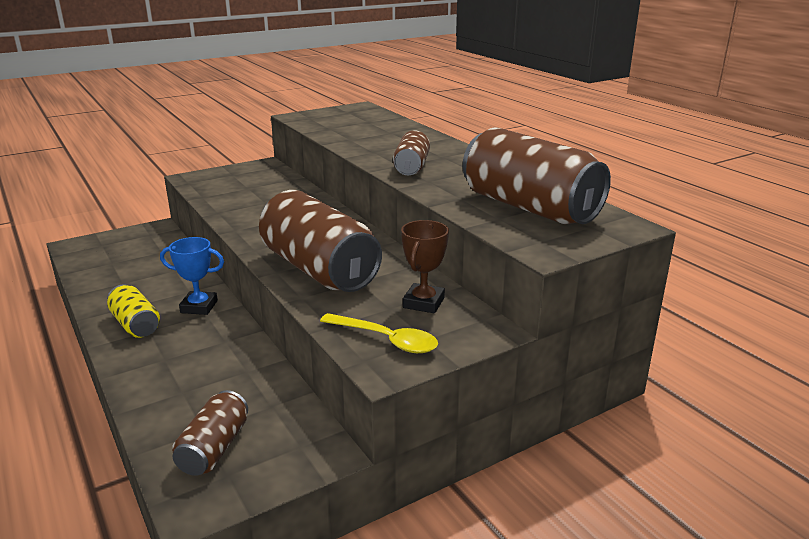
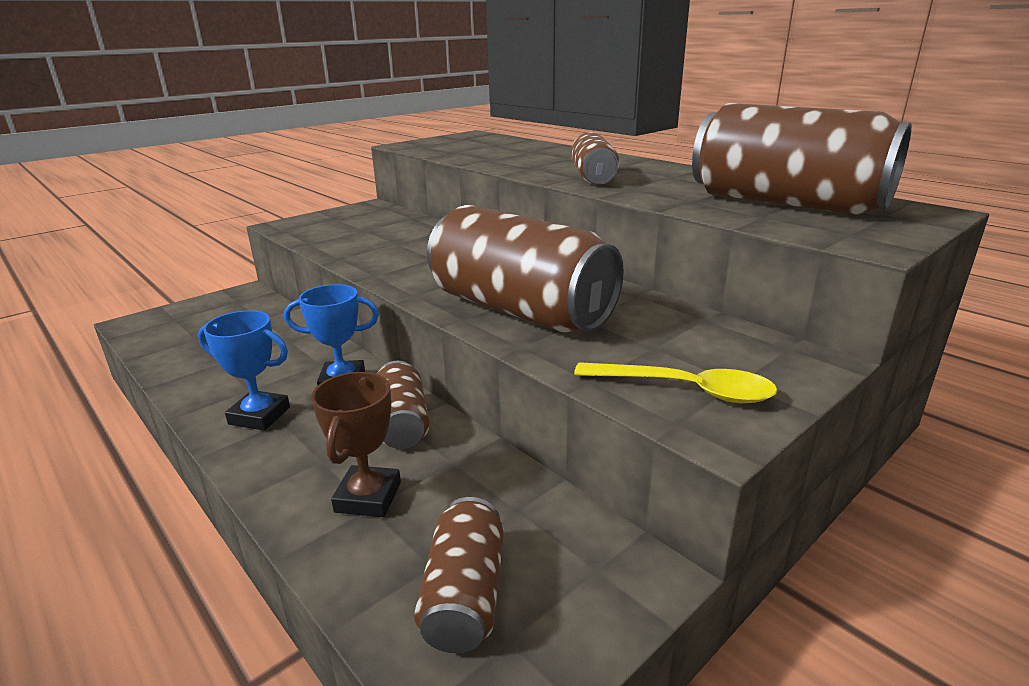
camera: 10 degrees left, 0 degrees up
yellow can [107,284,160,338] -> blue trophy [198,310,290,430]
brown trophy [401,220,449,313] -> brown trophy moved to [311,372,401,517]
none -> brown can [377,361,429,449]

